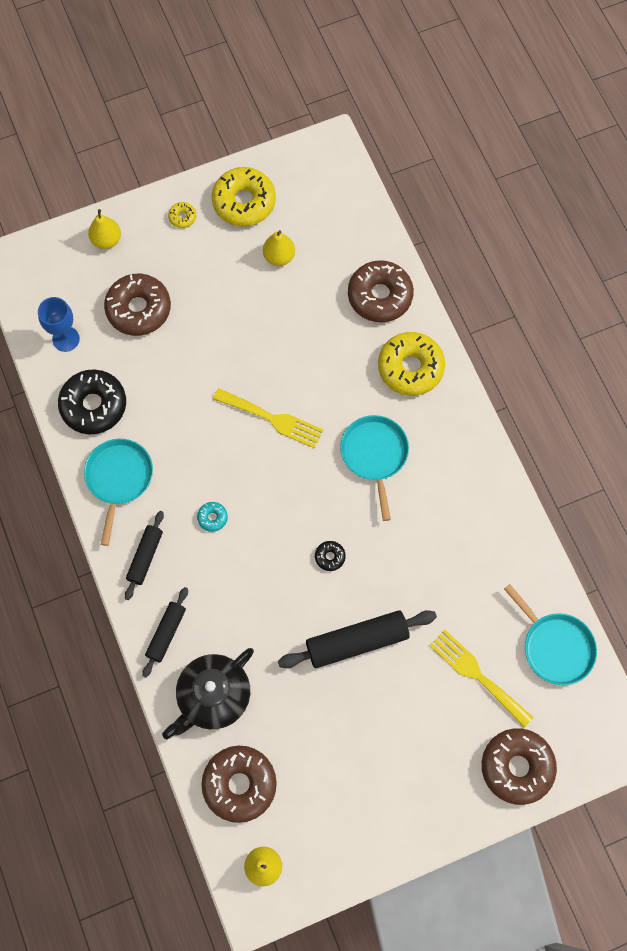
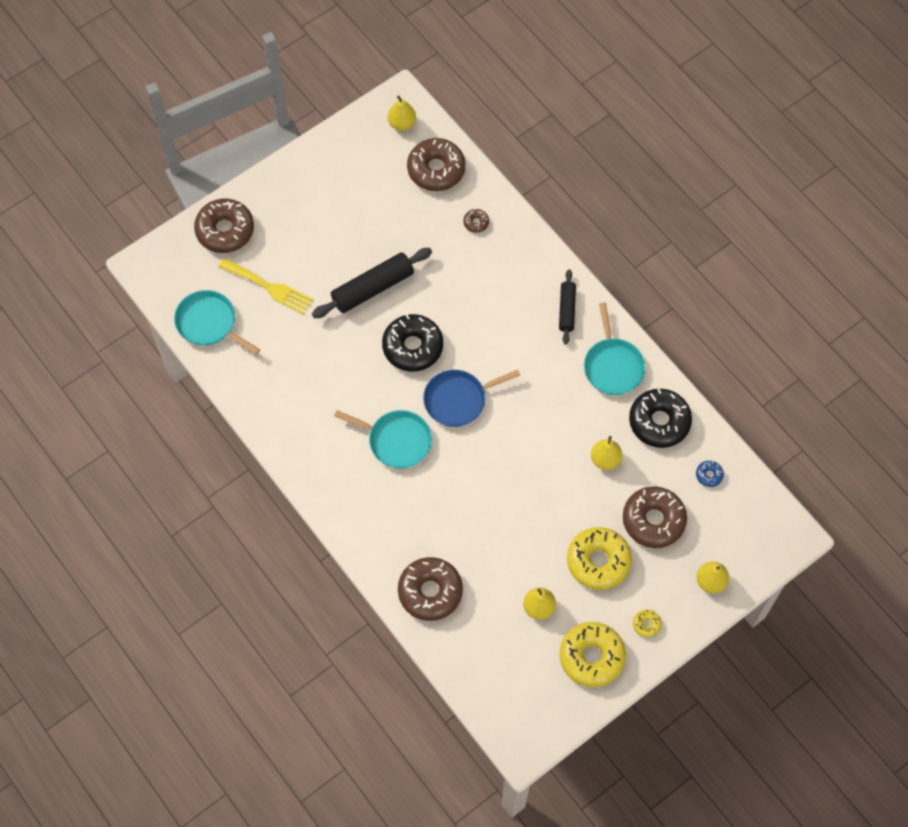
camera: 165 degrees right, 5 degrees down
blue goblet [38,297,80,352] -> blue donut [696,461,724,487]
black rolling pin [143,587,188,678] -> none
black teapot [162,648,254,739] -> brown donut [463,209,489,233]
turquoise donut [197,502,228,532] -> none
yellow fork [213,388,324,448] -> none
black donut [315,541,346,571] -> black donut [382,314,443,372], size x2.28
turquoise pan [340,415,409,521] -> turquoise pan turned 45 degrees counterclockwise [334,410,432,469]
yellow donut [378,332,445,396] -> yellow donut moved to [567,527,632,590]
none -> blue pan [423,370,520,427]
none -> yellow pear [591,436,622,470]

